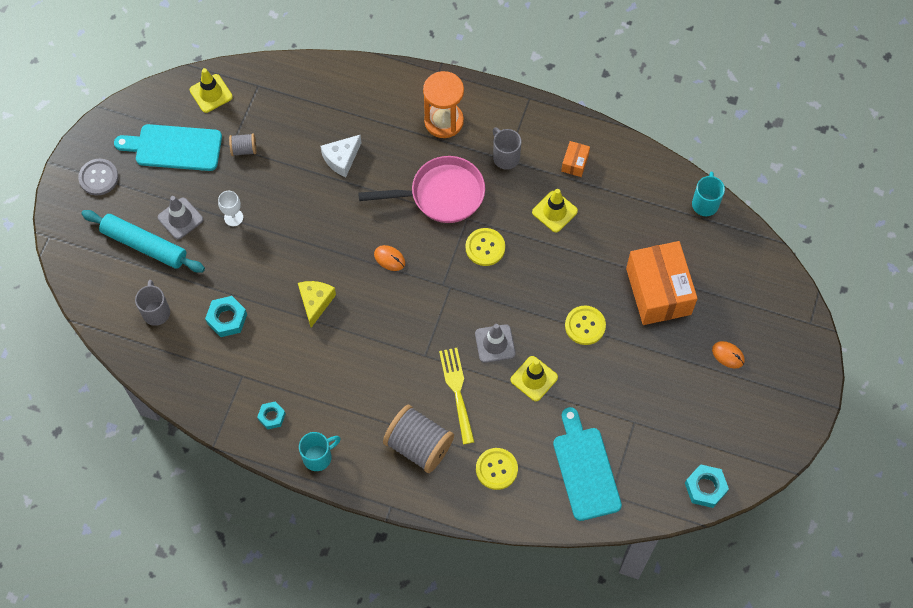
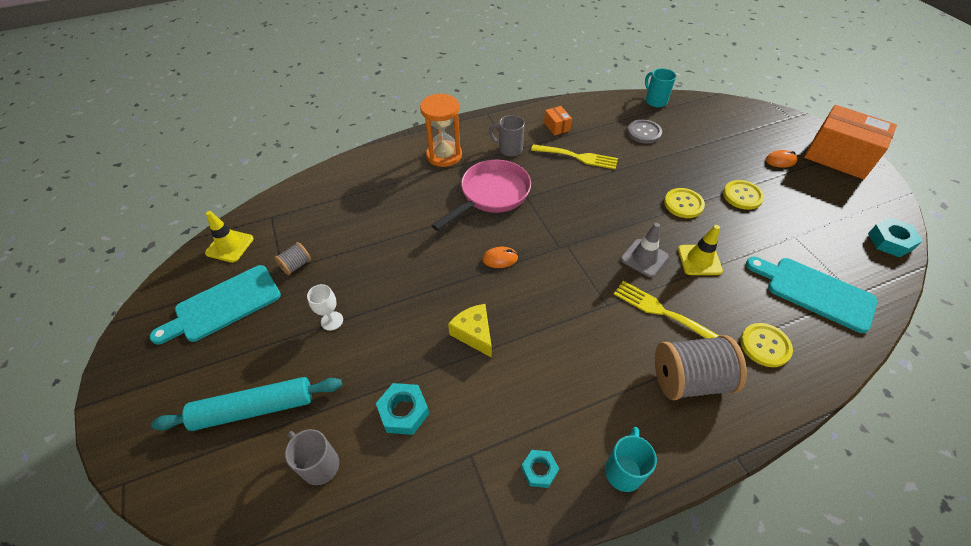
camera: 40 degrees left, 15 degrees down
grey button [78,159,118,195] -> grey button moved to [627,119,662,144]
grey traffic cone [158,196,203,240] -> none
white cheese [321,134,361,177] -> none
yellow button [465,228,505,266] -> yellow button moved to [723,180,764,210]
yellow traffic cone [532,189,578,232] -> yellow fork [531,144,618,170]
orange box [626,241,698,325] -> orange box moved to [804,105,897,179]

